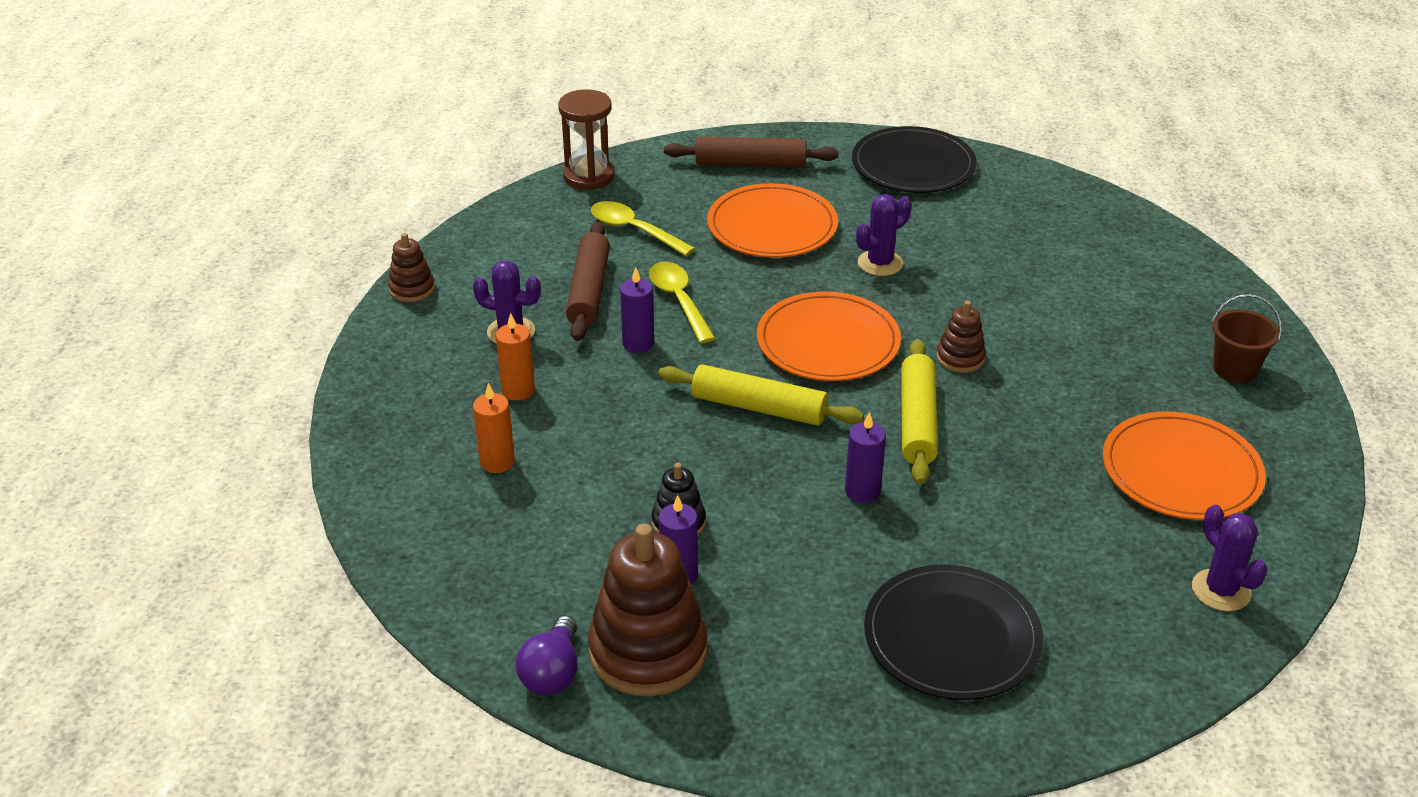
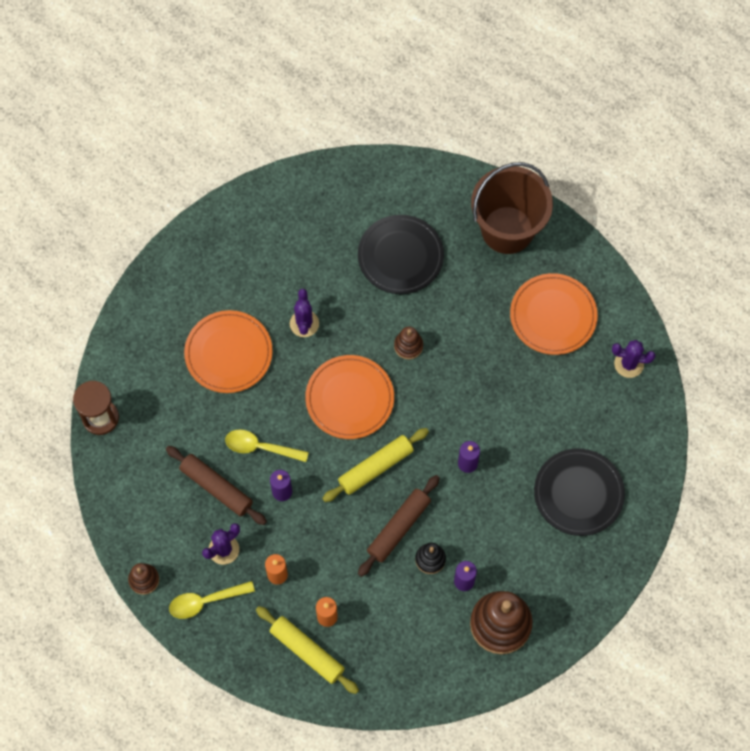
camera: 55 degrees left, 30 degrees up
purple light bulb [516,616,578,695] -> none
yellow spoon [591,201,695,256] -> yellow spoon moved to [169,581,255,619]
brown rolling pin [664,137,839,168] -> brown rolling pin moved to [358,475,440,577]
black plate [852,126,977,193] -> black plate moved to [358,215,444,294]
yellow rolling pin [901,339,938,485] -> yellow rolling pin moved to [256,606,359,694]
brown bucket [1212,294,1282,383] -> brown bucket [471,162,553,254], size x2.12

